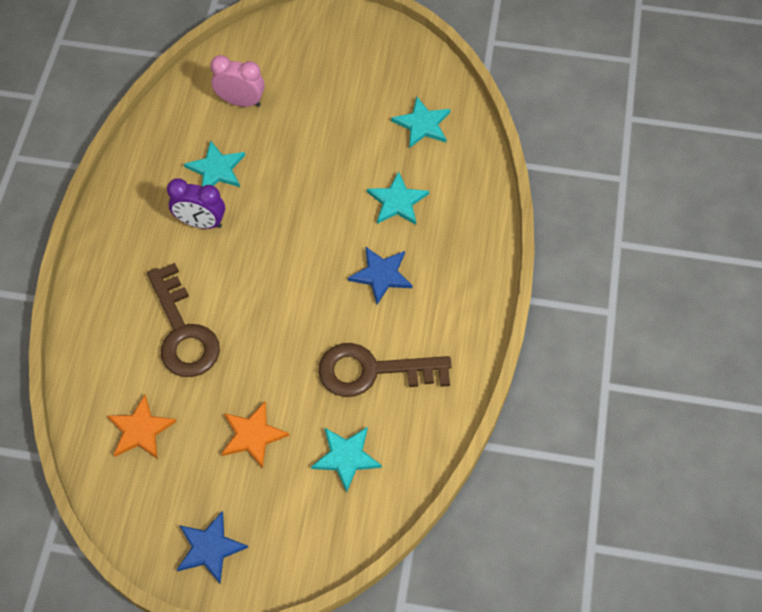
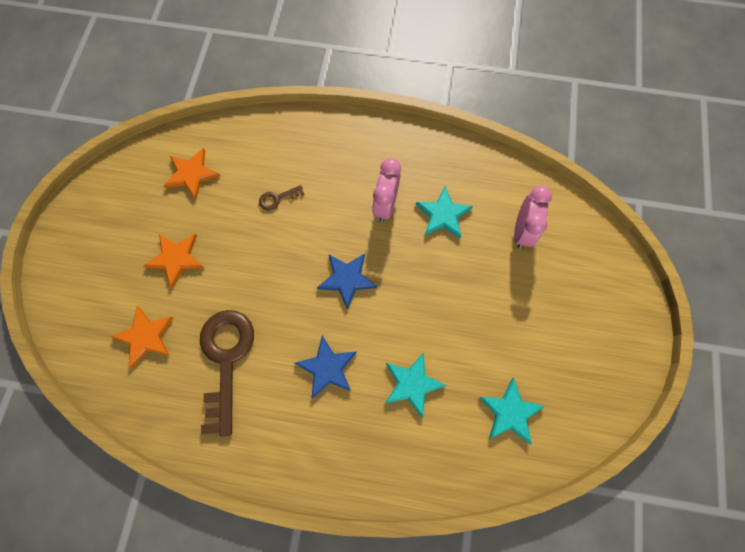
camera: 90 degrees right, 10 degrees up
brown key [147,263,220,377] -> brown key [259,185,304,211], size x0.42
purple clock [167,178,225,229] -> pink clock [372,158,401,222]
blue star [177,511,248,583] -> blue star moved to [317,253,377,309]
turquoise star [311,427,382,493] -> orange star [110,306,173,368]

